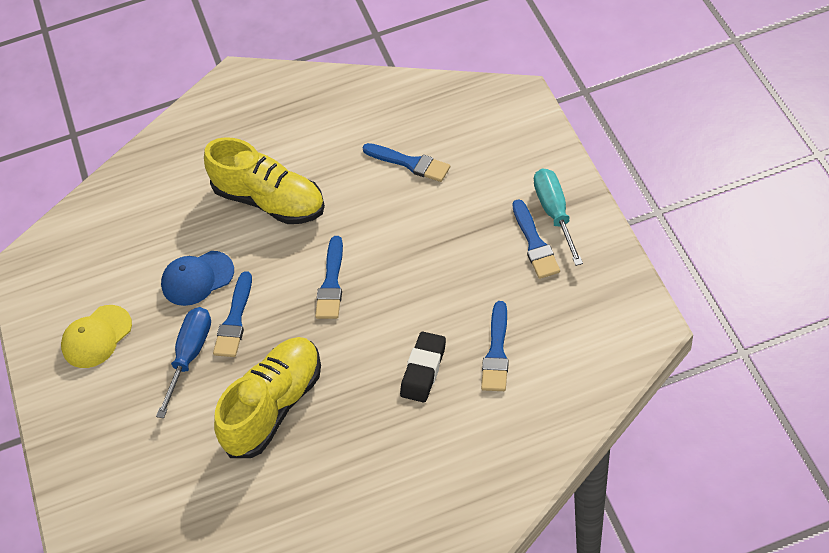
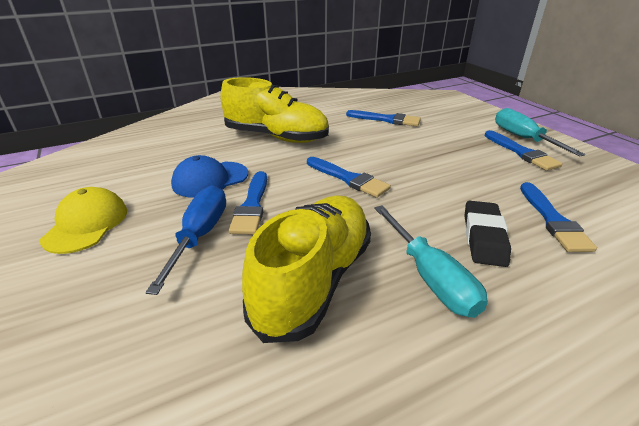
camera: 15 degrees left, 20 degrees down
yellow cap [61,305,132,368] -> yellow cap turned 150 degrees clockwise [40,187,127,254]
blue brush [315,236,343,319] -> blue brush turned 45 degrees counterclockwise [307,157,391,198]
none -> turquoise screwdriver [374,205,488,318]

